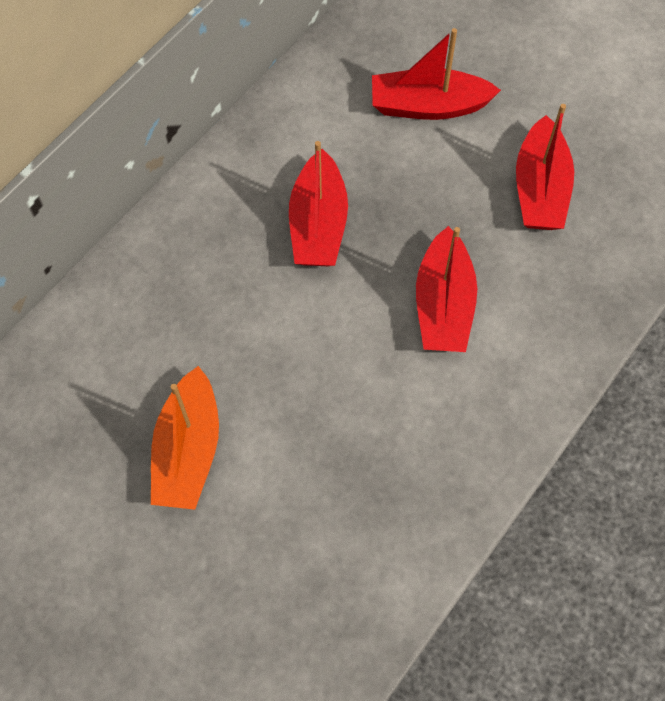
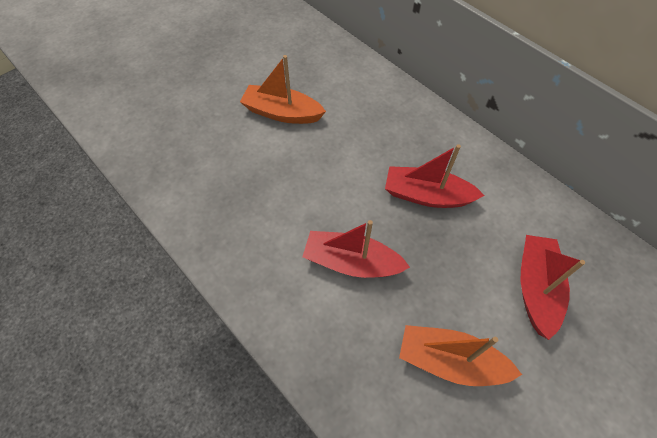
camera: 100 degrees right, 5 degrees down
red boat [516,104,574,230] -> orange boat [399,325,522,386]

